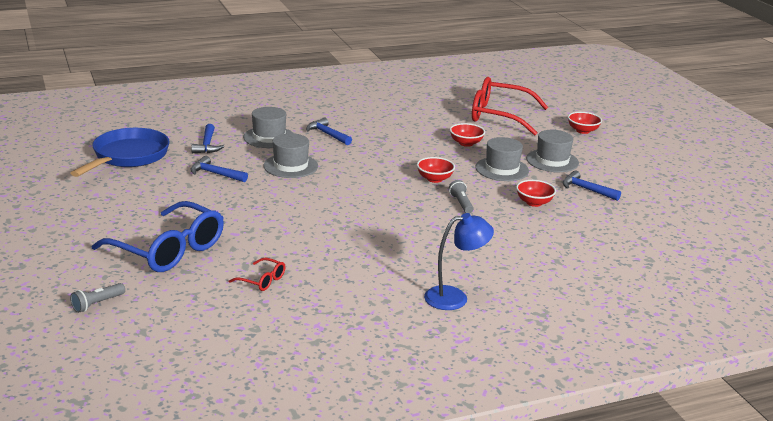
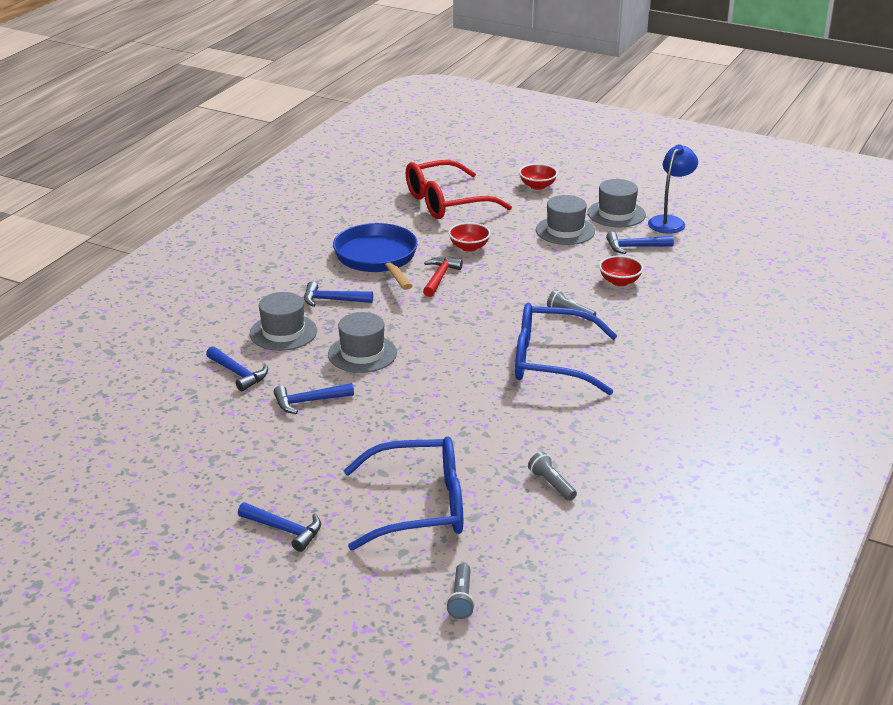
camera: 40 degrees left, 5 degrees up
blue pan [71,128,169,177] -> blue pan moved to [333,223,418,290]
red glasses [229,258,285,291] -> grey flashlight [528,452,577,501]
red bowl [417,157,455,183] -> none
blue lamp [424,213,494,310] -> blue lamp moved to [648,144,698,234]
grey hat [475,137,529,181] -> grey hat moved to [588,179,646,227]
none -> blue hammer [238,502,321,552]
none -> red hammer [423,257,463,297]
none -> blue glasses [515,303,617,395]

